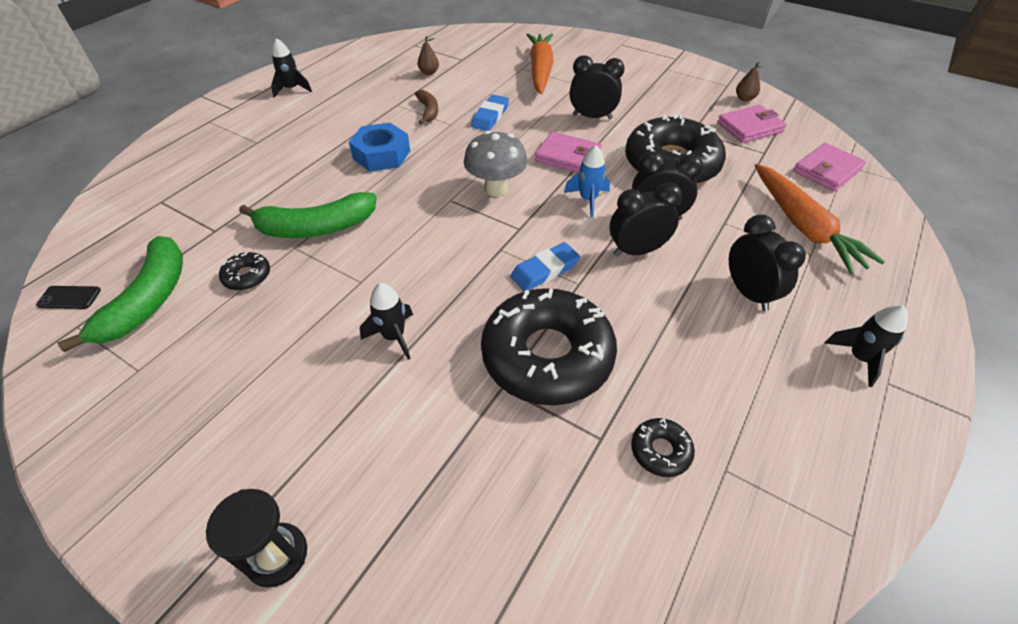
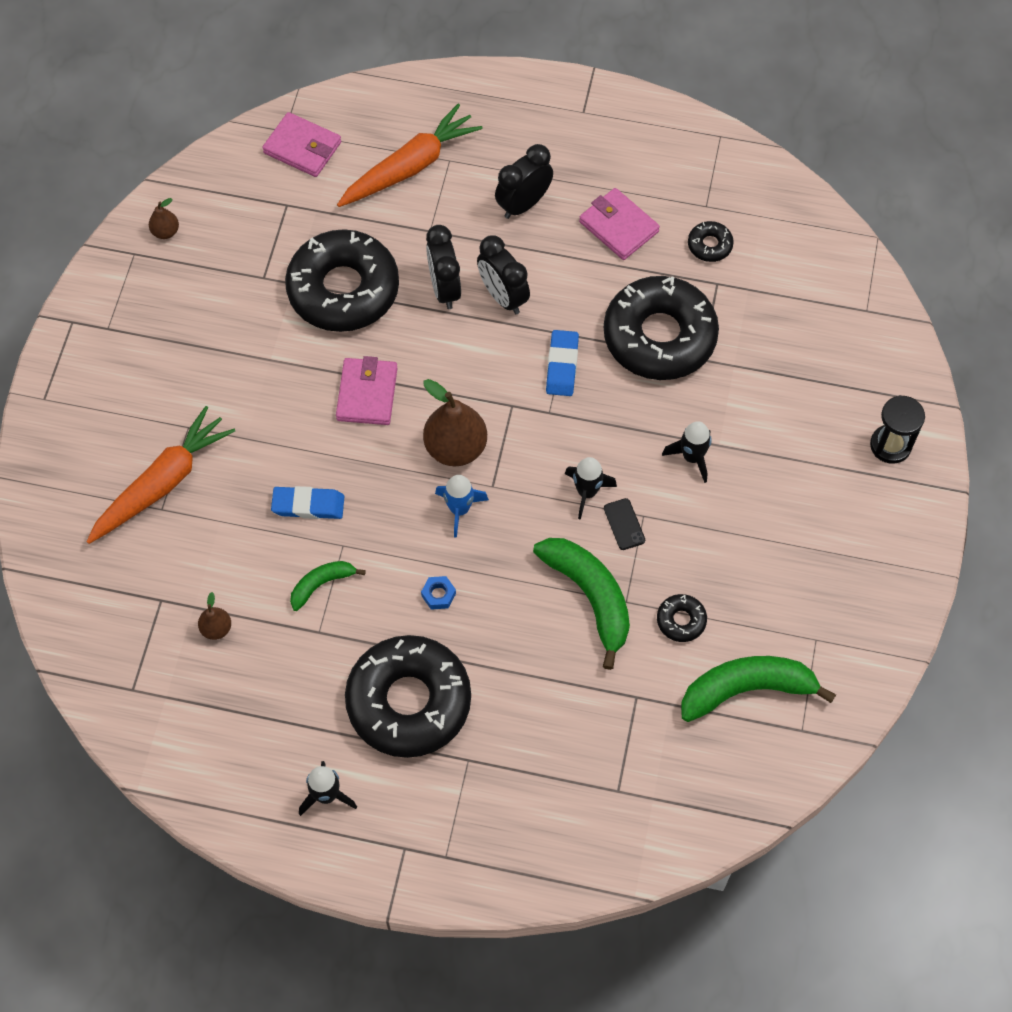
camera: 110 degrees left, 15 degrees up
black phone [36,286,101,309] -> black phone moved to [604,498,645,550]
blue nut [349,123,410,172] -> blue nut [421,576,456,610], size x0.47
brown banana [415,90,438,125] -> green banana [290,561,366,611]
grey mushroom [464,131,528,196] -> brown pear [423,379,487,466]
blue eraser [510,242,580,292] -> blue eraser turned 60 degrees clockwise [546,330,579,396]
orange carrot [526,33,554,94] -> orange carrot turned 150 degrees clockwise [86,406,235,544]
blue rocket [564,145,610,217] -> blue rocket moved to [435,475,489,538]
black clock [570,55,625,119] -> none
pink wallet [717,105,787,143] -> pink wallet moved to [579,188,660,260]
black rocket [825,305,908,387] -> black rocket moved to [565,457,617,520]
none -> black donut [345,635,471,758]

